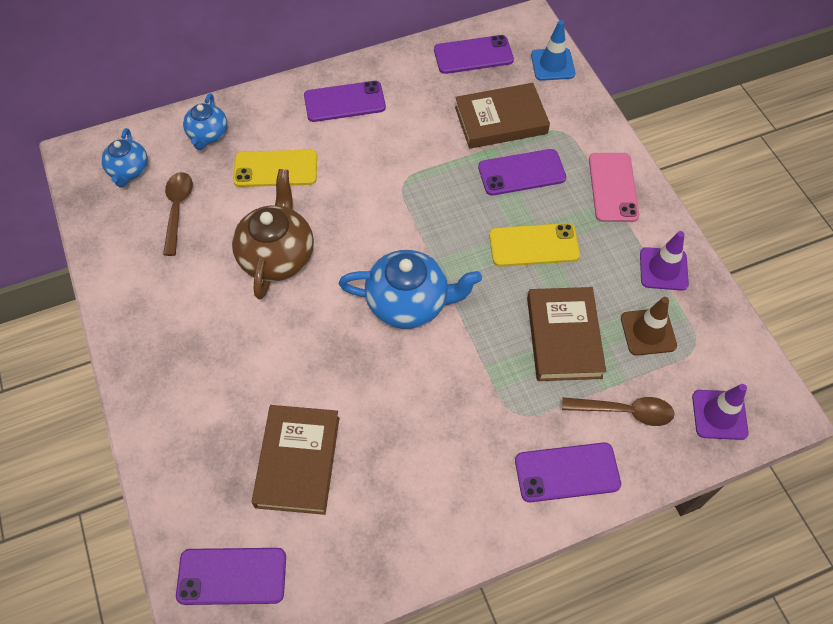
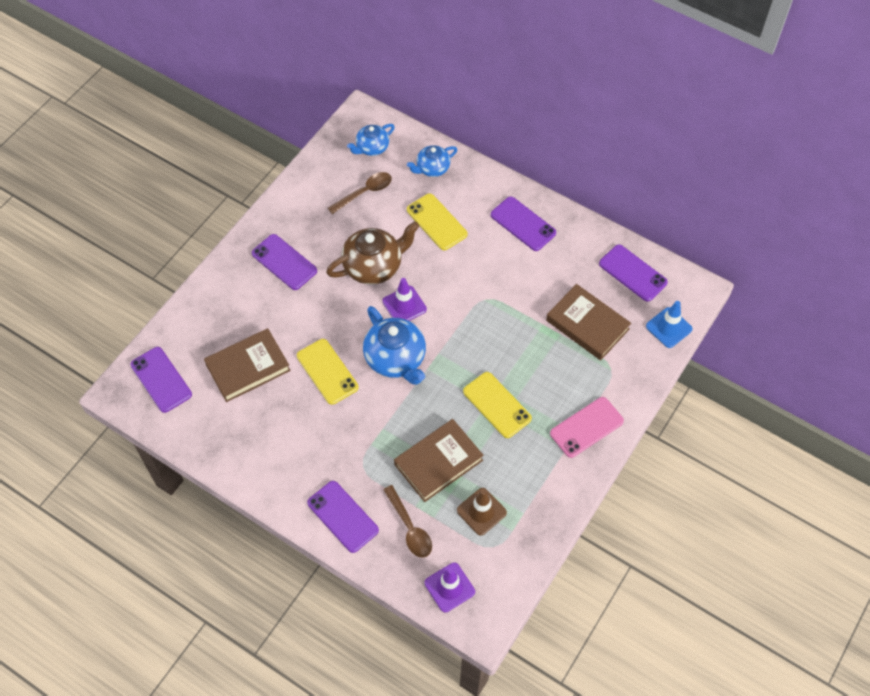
camera: 55 degrees right, 0 degrees up
purple phone [478,149,566,196] -> purple phone moved to [252,234,317,290]
purple traffic cone [640,231,689,291] -> purple traffic cone moved to [382,278,427,321]
none -> yellow phone [297,339,359,405]

